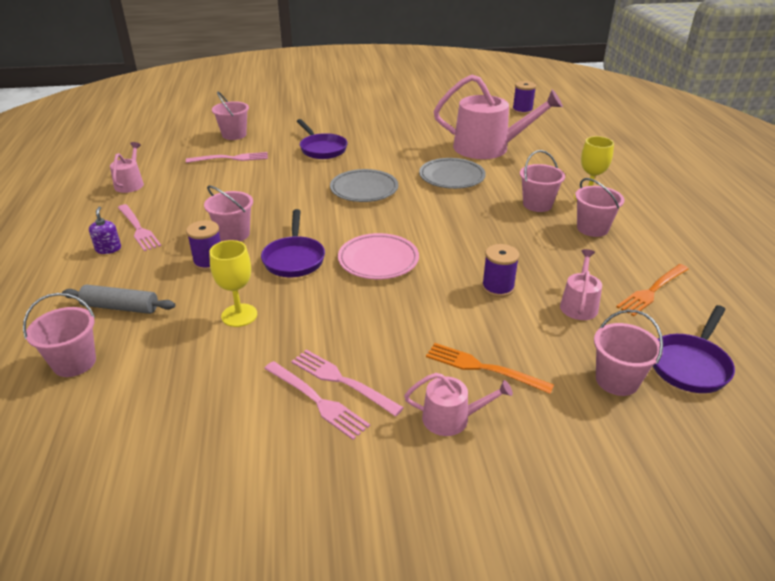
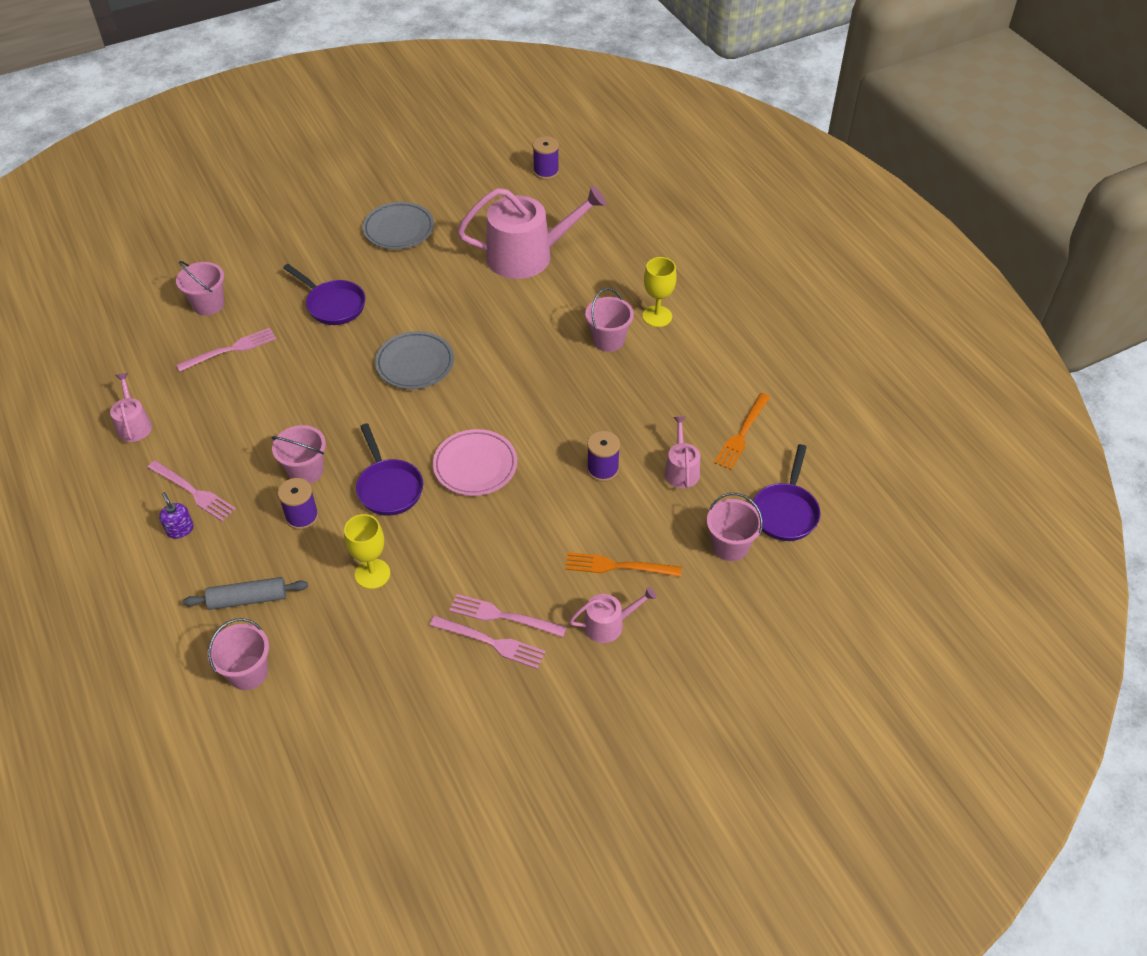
camera: 20 degrees left, 15 degrees up
grey plate [419,158,486,189] -> grey plate moved to [362,202,434,249]
pink bucket [575,178,624,237] -> none

